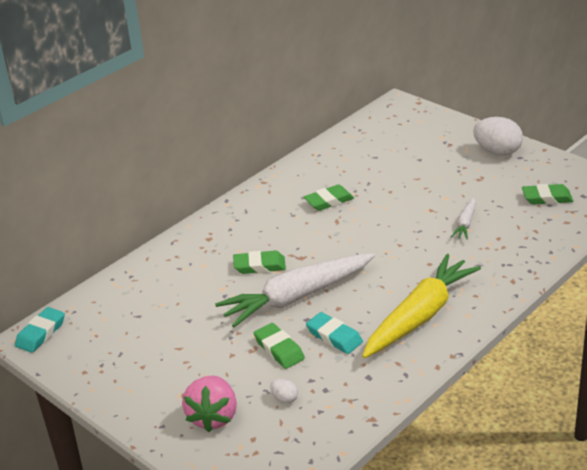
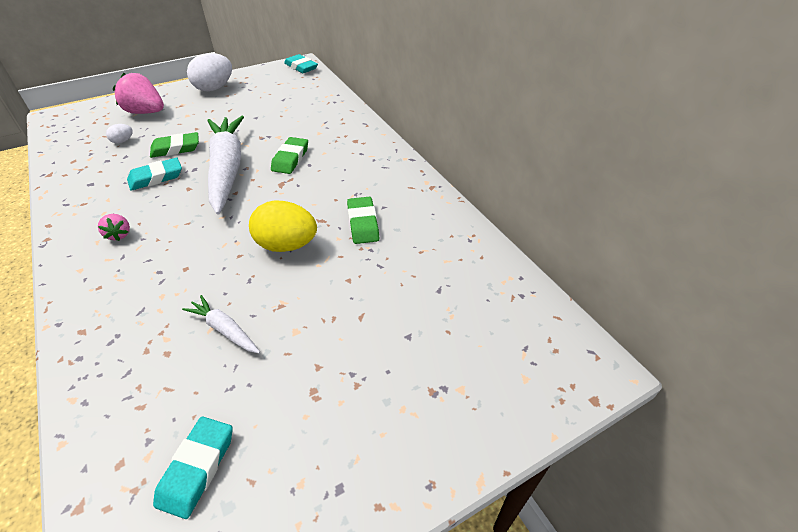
camera: 105 degrees right, 10 degrees up
yellow carrot [362,254,481,358] -> pink strawberry [98,214,130,241]
white egg [473,117,523,156] -> white egg moved to [187,53,232,91]
green eraser [522,184,573,205] -> turquoise eraser [153,417,233,519]
none -> yellow egg [249,200,317,252]

